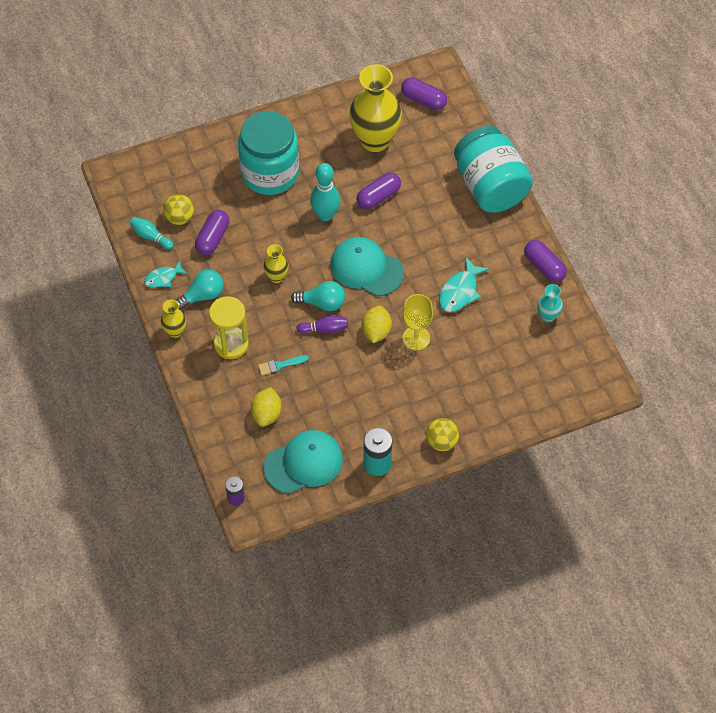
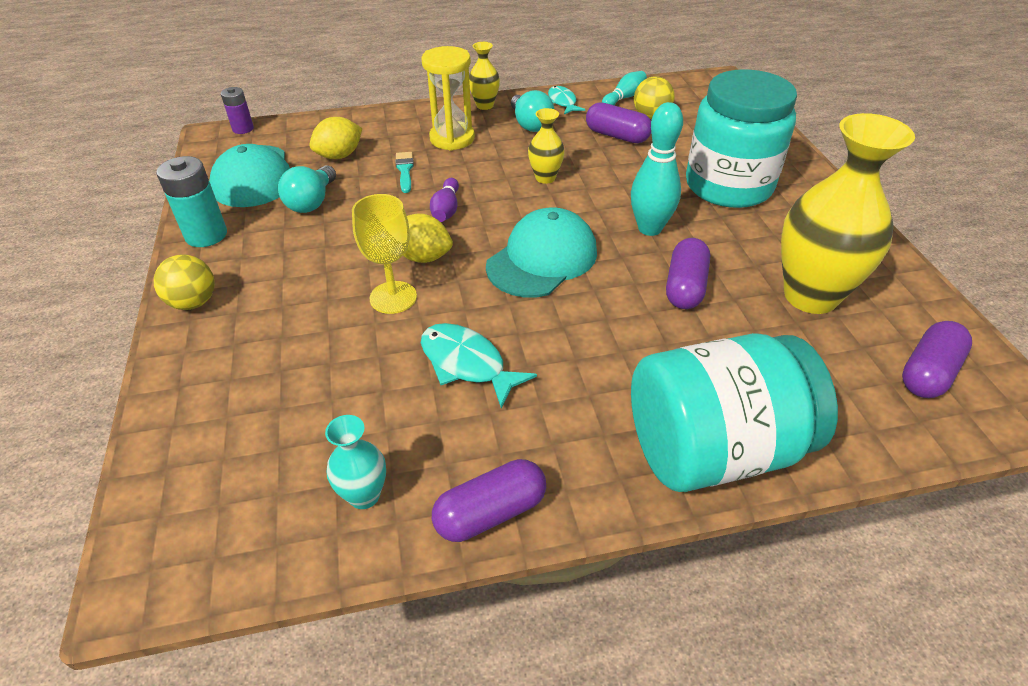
camera: 100 degrees right, 15 degrees down
yellow lemon [251,387,282,427] -> yellow lemon turned 60 degrees counterclockwise [309,117,362,159]
turquoise light bulb [291,281,345,311] -> turquoise light bulb moved to [278,165,336,213]
purple capsule [356,172,401,210] -> purple capsule turned 45 degrees clockwise [666,238,710,309]

